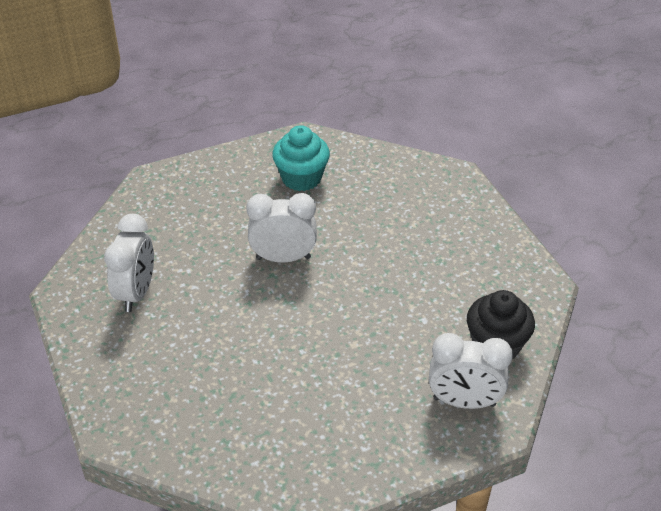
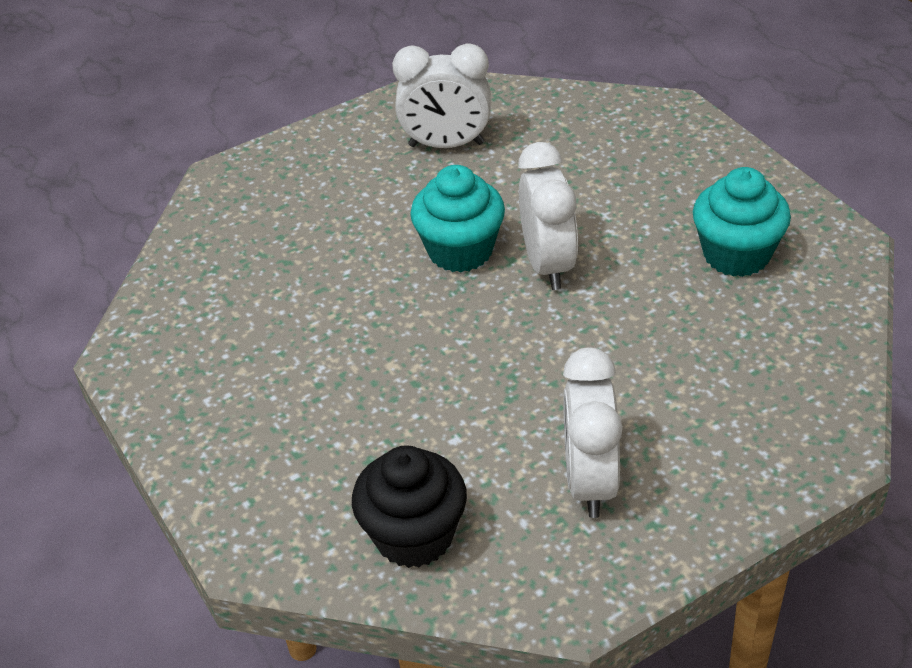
camera: 85 degrees right, 0 degrees up
white clock [429,333,513,409] -> white clock moved to [563,347,623,518]
none -> turquoise cupcake [410,165,505,272]

